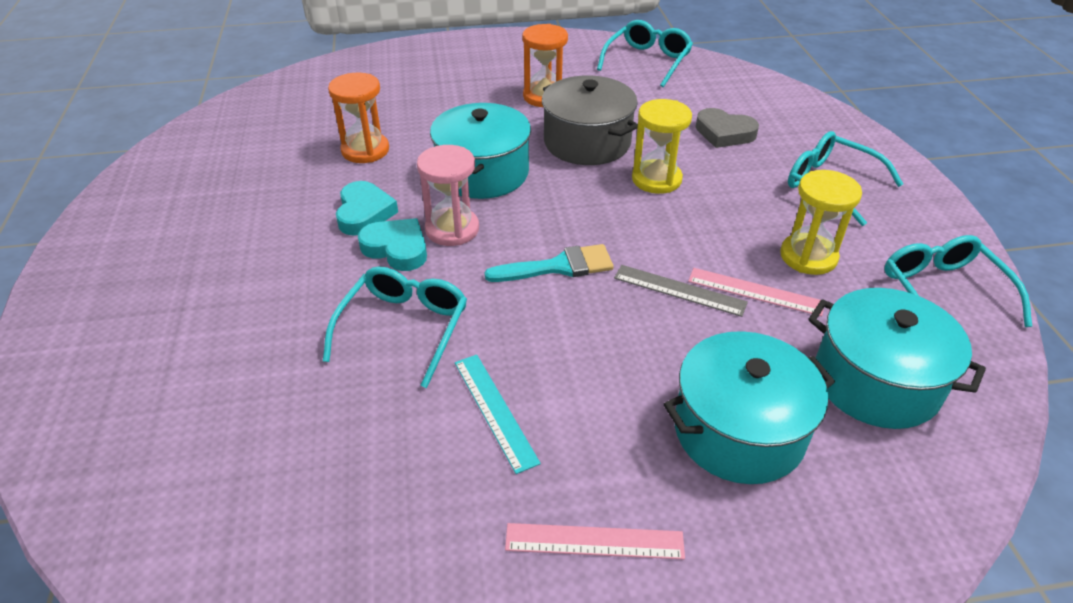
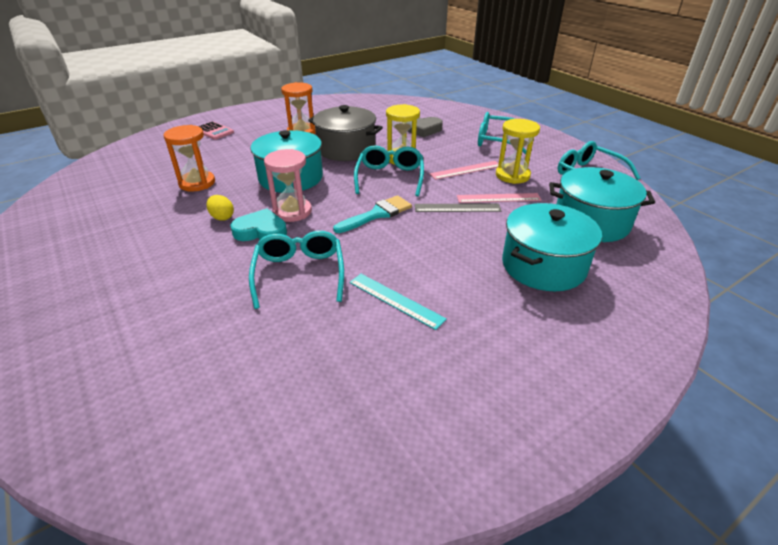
camera: 25 degrees left, 5 degrees down
turquoise heart [336,181,398,236] -> yellow egg [206,195,234,221]
pink ruler [505,523,685,559] -> pink ruler moved to [430,161,499,180]
turquoise glasses [597,20,693,87] -> turquoise glasses moved to [354,145,424,196]
none -> pink calculator [199,121,234,140]

